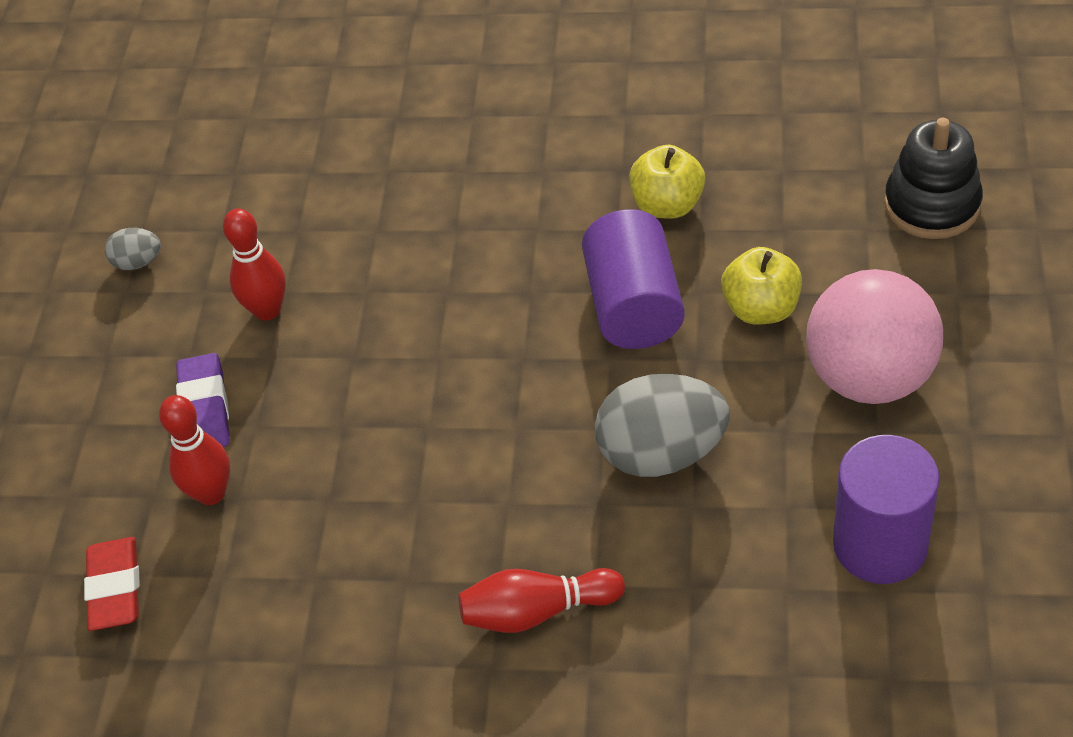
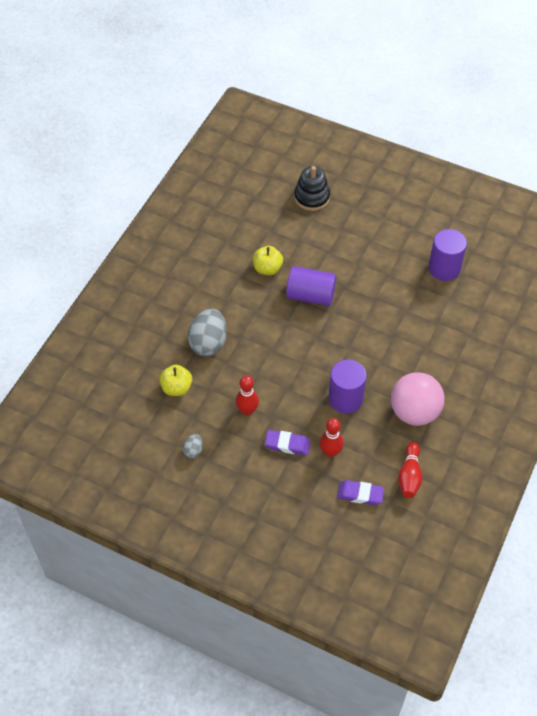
camera: 75 degrees left, 5 degrees up
red eraser [84,537,140,631] -> purple eraser [337,480,385,505]
red bowling pin [458,568,625,633] -> red bowling pin moved to [398,442,422,498]
grey egg [595,374,730,477] -> grey egg moved to [188,309,227,356]
yellow apple [721,247,802,324] -> yellow apple moved to [159,365,192,396]
pink ball [806,269,943,404] -> pink ball moved to [391,372,444,426]
none -> purple cylinder [329,360,367,414]

